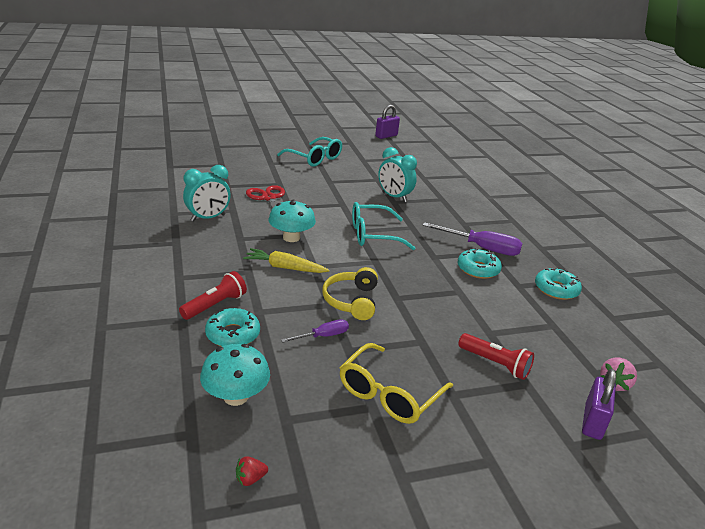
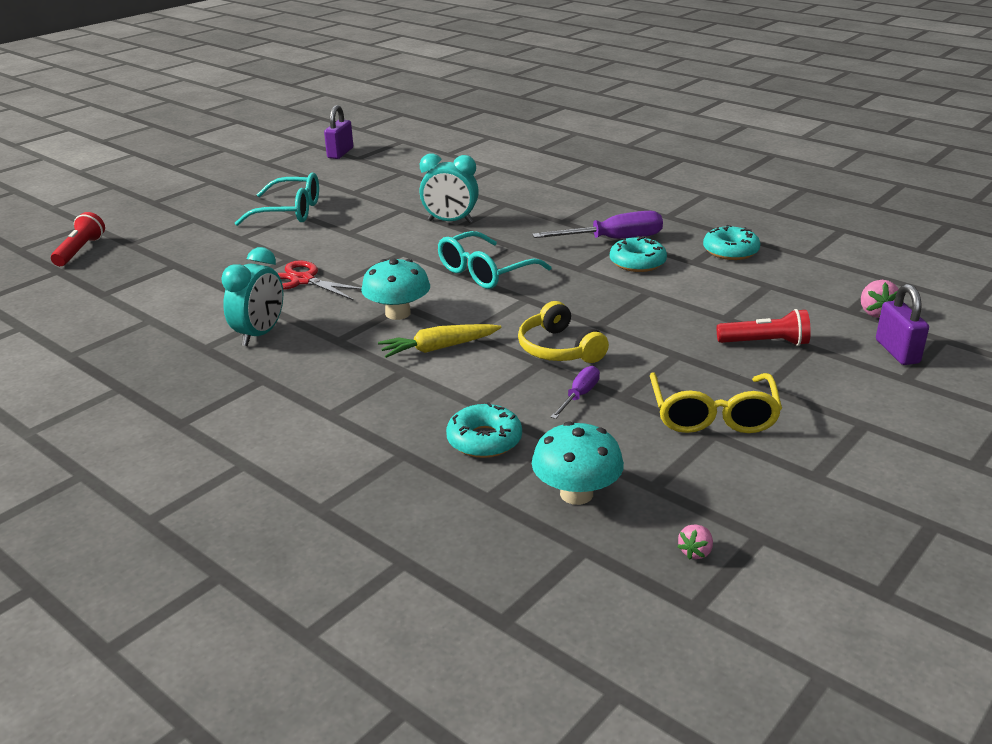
camera: 30 degrees left, 0 degrees up
red flashlight [179,271,247,320] -> red flashlight moved to [51,212,105,266]
red strawberry [236,457,268,486] -> pink strawberry [677,524,713,560]

